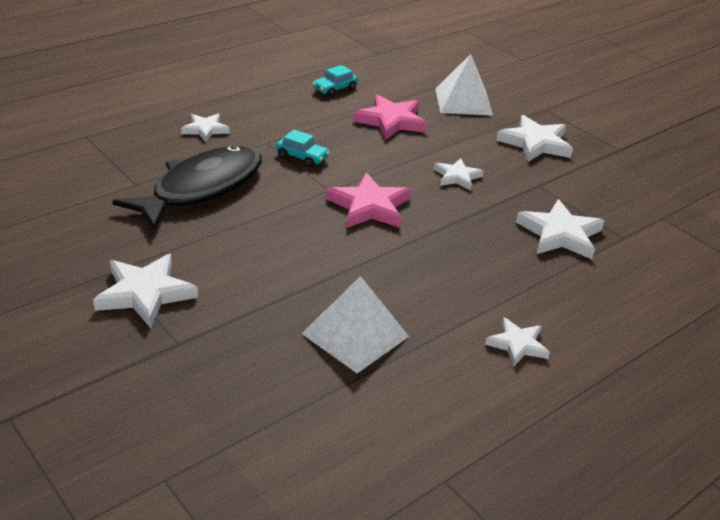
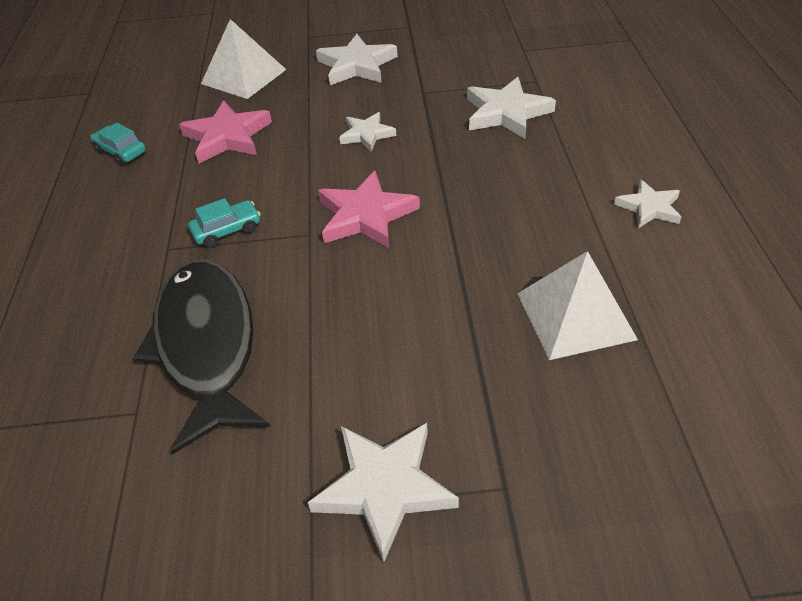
camera: 50 degrees left, 10 degrees up
white star [181,114,230,142] -> none
turquoise car [313,65,358,97] -> turquoise car turned 135 degrees clockwise [90,122,146,165]

